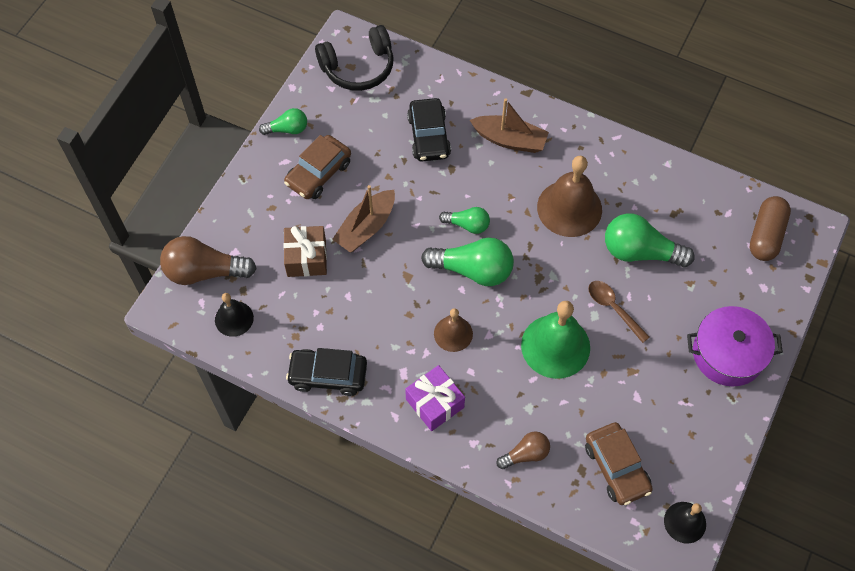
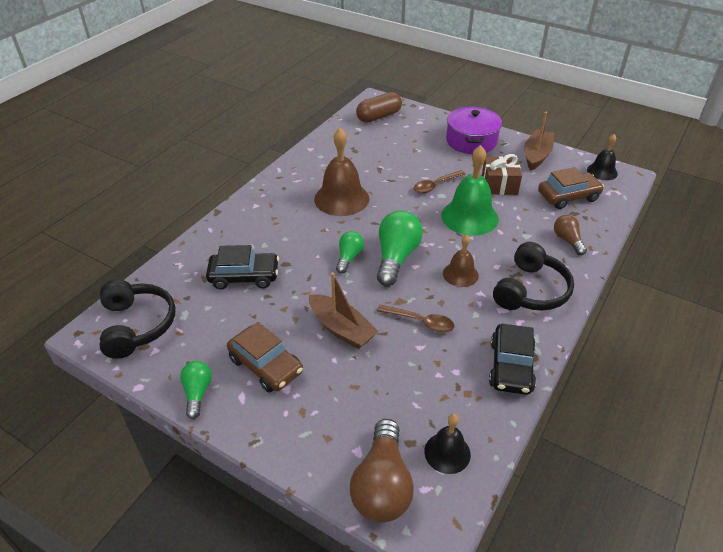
camera: 85 degrees left, 20 degrees down
brown gift [283,226,327,277] -> brown gift moved to [482,154,522,195]
purple gift [405,365,465,431] -> black headphones [493,242,574,311]
brown boat [470,98,549,153] -> brown boat moved to [524,112,554,170]
green light bulb [605,213,695,267] -> none
brown capsule [750,196,791,261] -> brown capsule turned 60 degrees counterclockwise [356,92,402,122]
none -> brown spoon [377,305,454,333]

